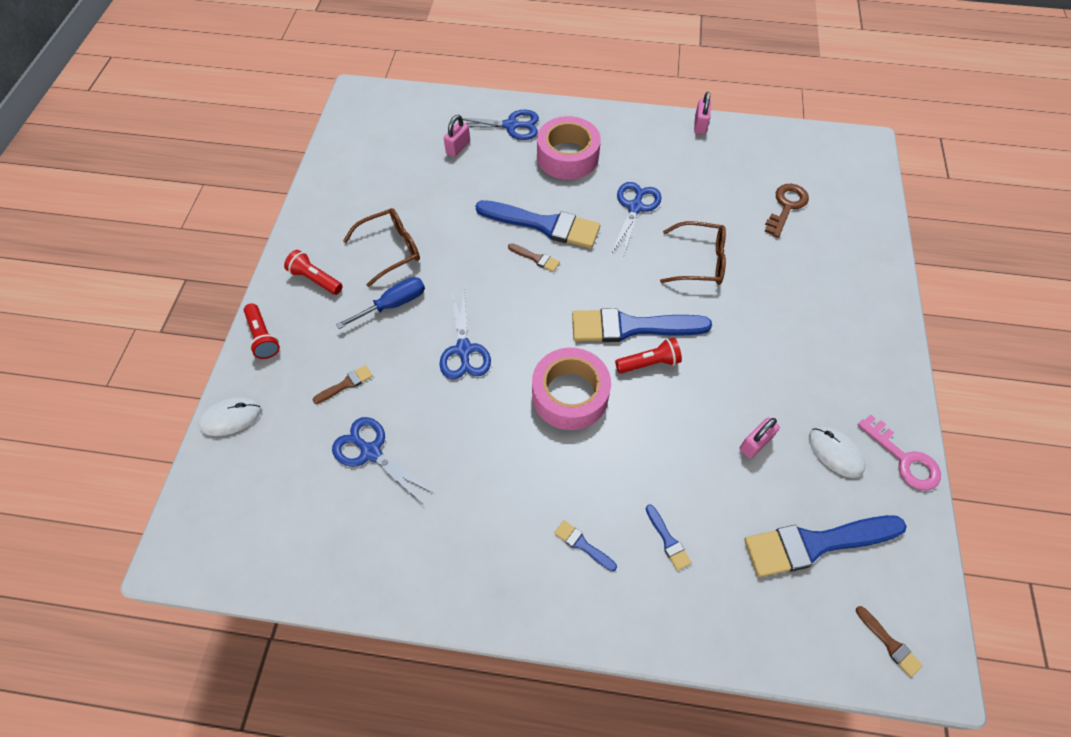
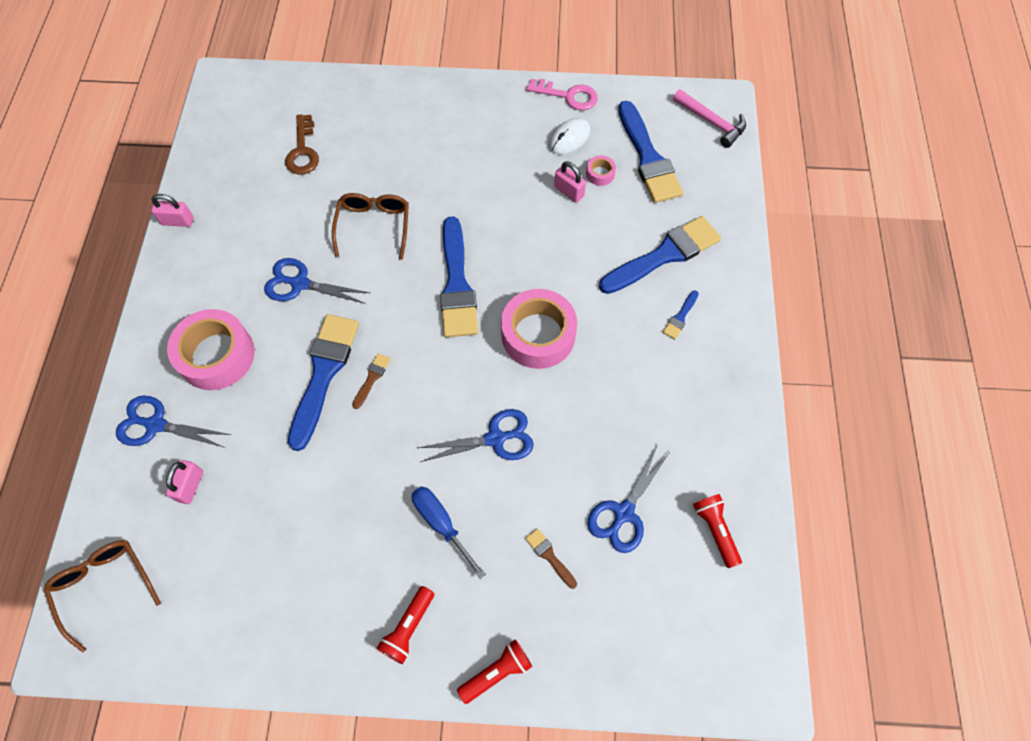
camera: 95 degrees left, 5 degrees up
white mouse [198,397,261,436] -> none
brown glasses [343,208,420,287] -> brown glasses moved to [44,540,161,652]
pink padlock [444,115,470,157] -> pink padlock turned 75 degrees clockwise [166,460,203,504]
blue scissors [452,110,539,140] -> blue scissors turned 75 degrees counterclockwise [116,396,231,448]
red flashlight [615,338,682,373] -> red flashlight moved to [693,494,742,568]
blue brush [646,504,691,571] -> blue brush [599,216,721,294], size x2.34
brown key [764,184,809,238] -> brown key turned 120 degrees counterclockwise [285,114,319,174]
brown brush [856,606,923,677] -> pink hammer [673,89,746,148]
pink key [858,415,941,491] -> pink key turned 60 degrees clockwise [526,79,598,110]
none -> pink tape [586,155,616,186]

